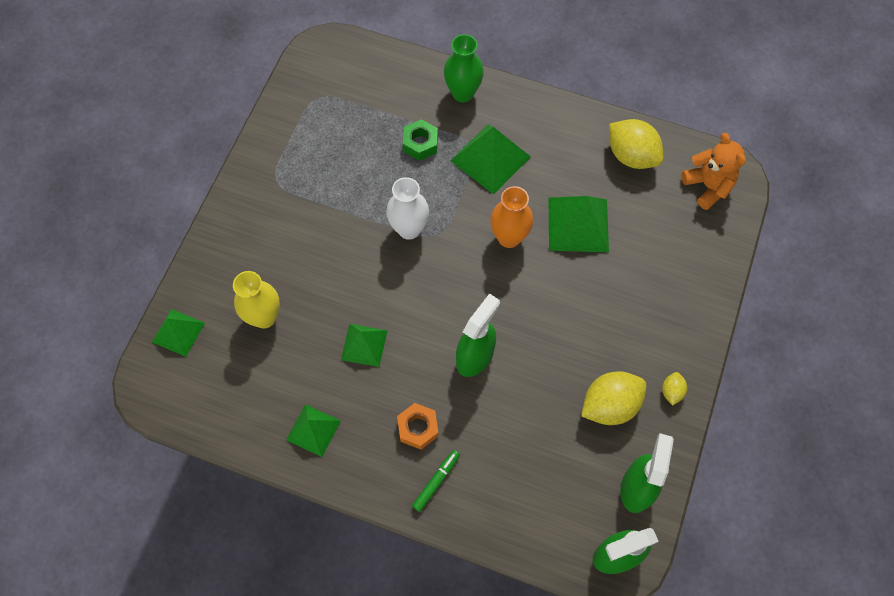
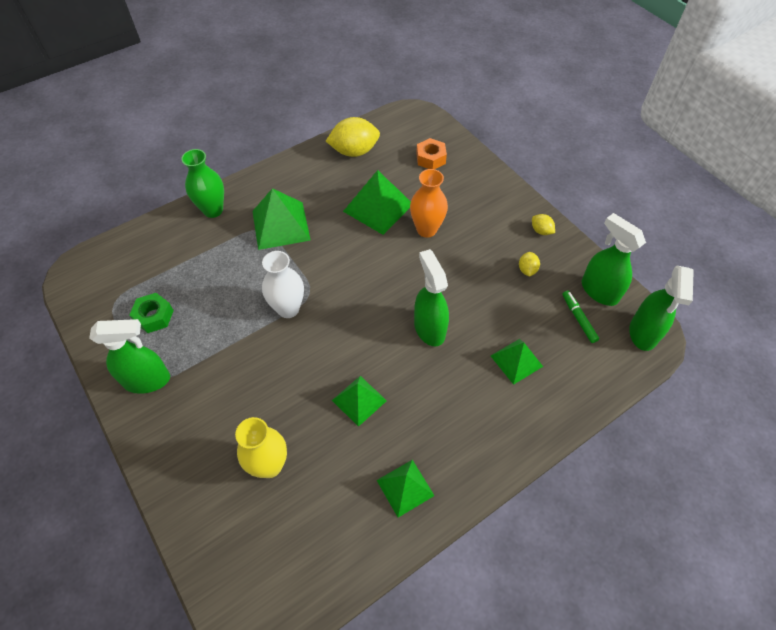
camera: 55 degrees left, 10 degrees down
green pyramid [152,309,205,357] -> green pyramid moved to [491,339,543,385]
orange nut [397,403,439,450] -> orange nut moved to [416,138,447,169]
green nut [403,119,438,161] -> green nut moved to [129,293,174,333]
green marker [412,450,460,512] -> green marker moved to [562,291,599,343]
orange vase [490,186,533,248] -> orange vase moved to [410,169,448,238]
yellow lemon [581,371,646,425] -> yellow lemon [519,252,540,277], size x0.48
orange teddy bear [681,133,746,210] -> none
none -> green spray bottle [89,319,170,394]

